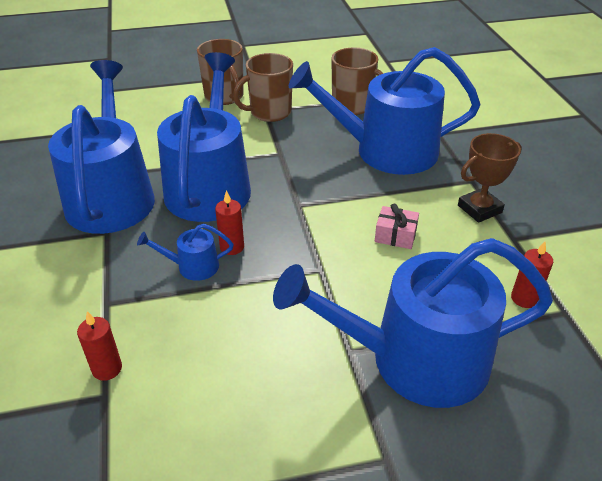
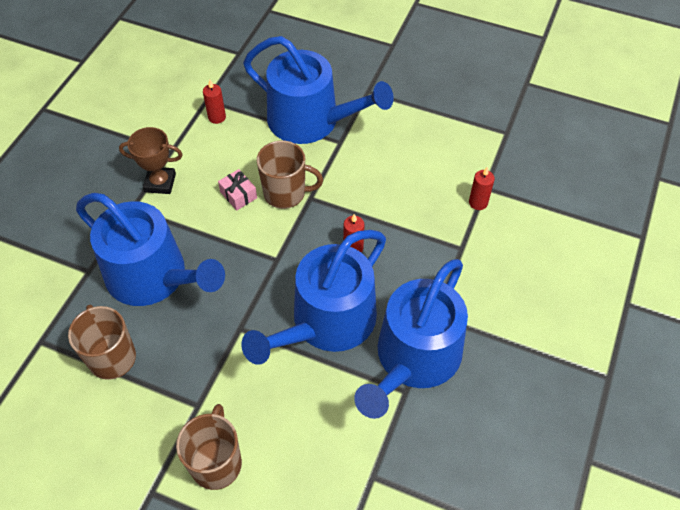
camera: 145 degrees left, 15 degrees up
blue watering can [137,224,233,281] -> none
brown mug [233,53,293,122] -> brown mug moved to [257,141,323,209]

